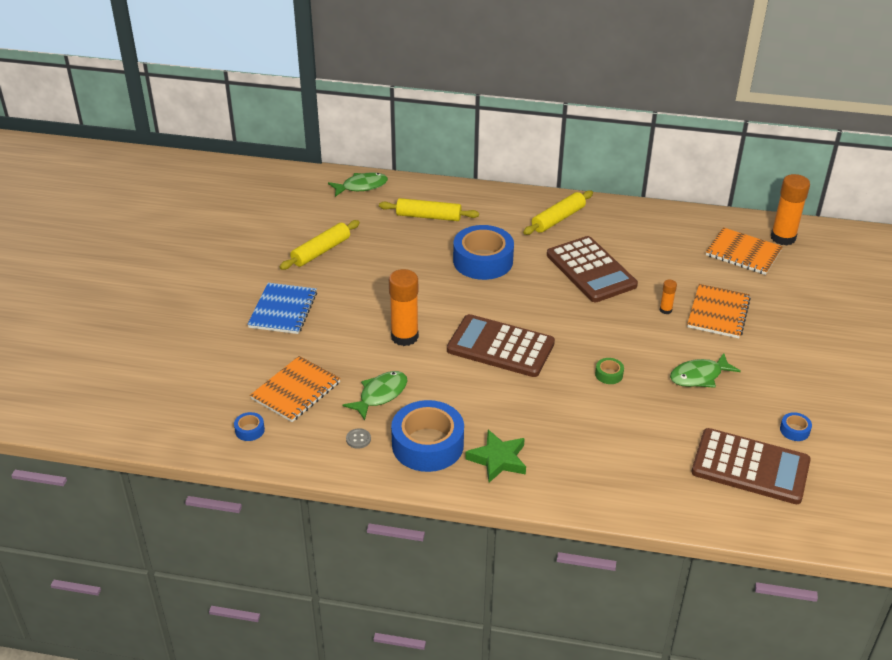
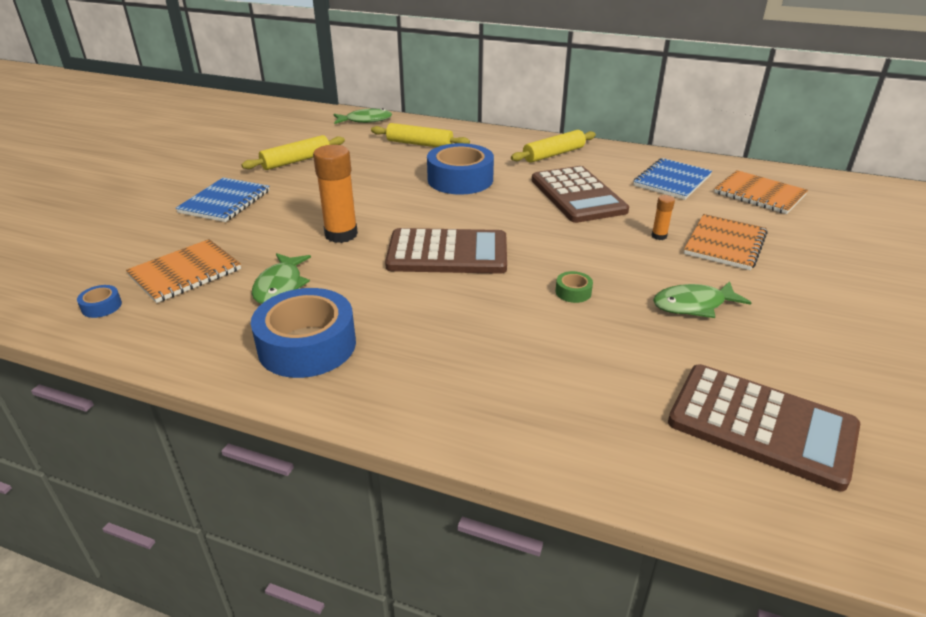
camera: 10 degrees right, 5 degrees down
green fish [342,371,408,420] -> green fish turned 135 degrees clockwise [252,253,311,304]
grey button [346,428,371,449] -> none
brown calculator [447,314,555,377] -> brown calculator turned 150 degrees clockwise [385,228,507,274]
green star [465,430,526,483] -> none
orange glue stick [771,174,810,245] -> none
blue tape [780,412,812,441] -> none
none -> blue notebook [633,158,712,200]

